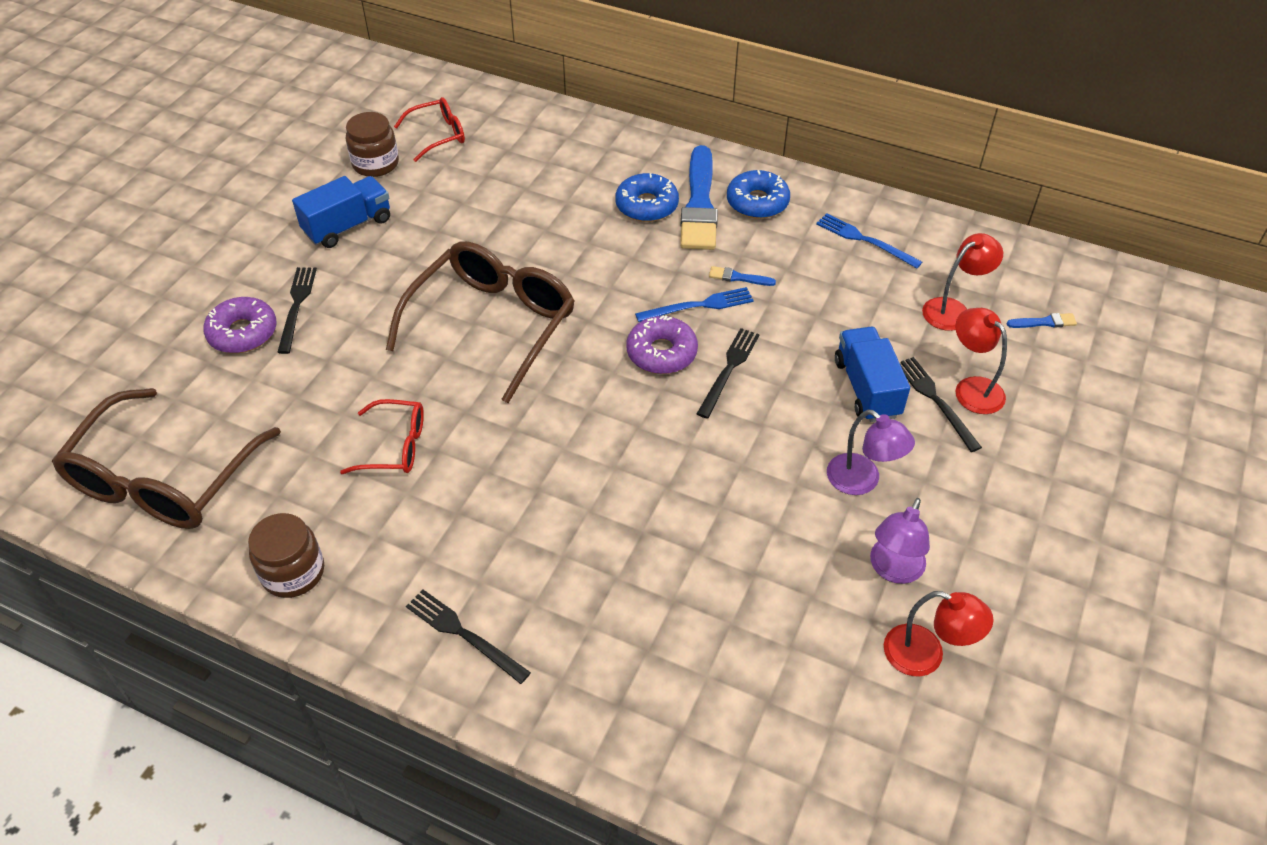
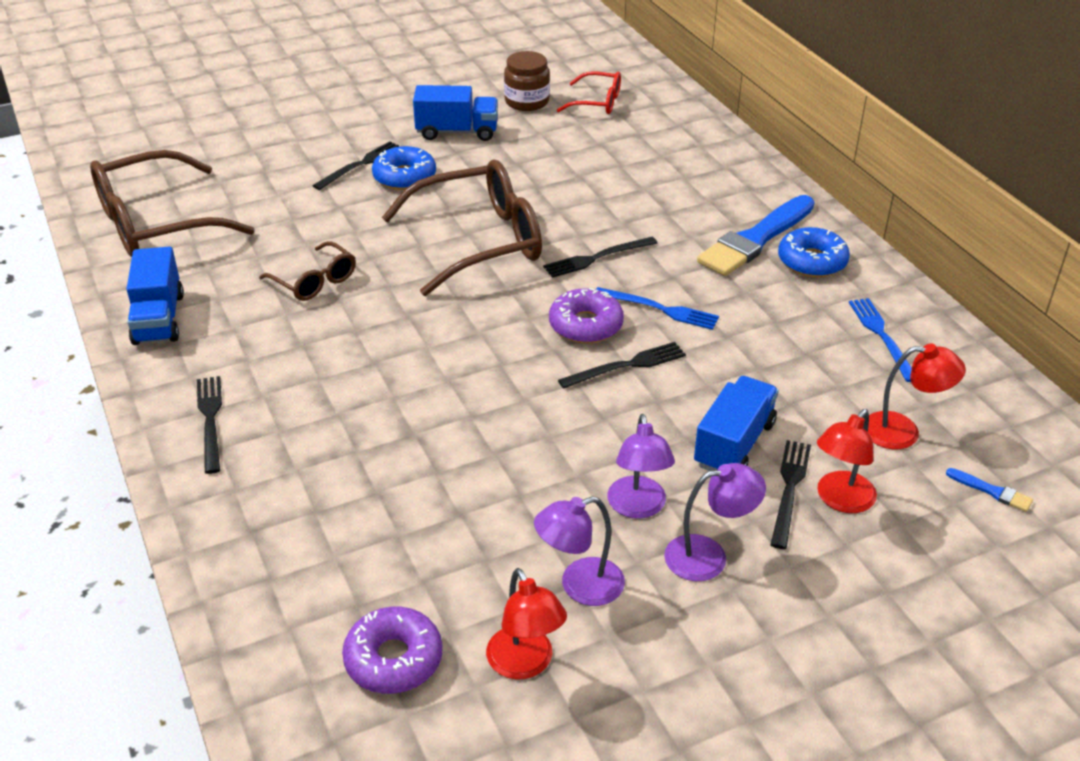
camera: 40 degrees right, 10 degrees down
purple donut [203,297,277,353] -> purple donut moved to [342,607,443,694]
brown jar [248,513,324,598] -> blue truck [127,247,184,345]
red glasses [340,399,424,474] -> brown glasses [259,241,356,301]
blue donut [615,173,679,222] -> blue donut moved to [372,146,436,190]
blue brush [709,266,776,286] -> none
red lamp [955,308,1007,414] -> red lamp turned 150 degrees counterclockwise [817,409,877,513]
none -> black fork [543,237,657,278]
none -> purple lamp [664,463,766,581]

